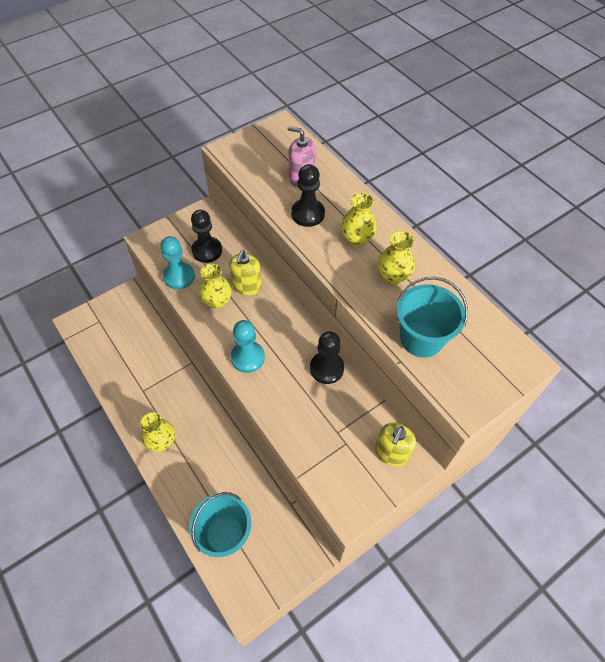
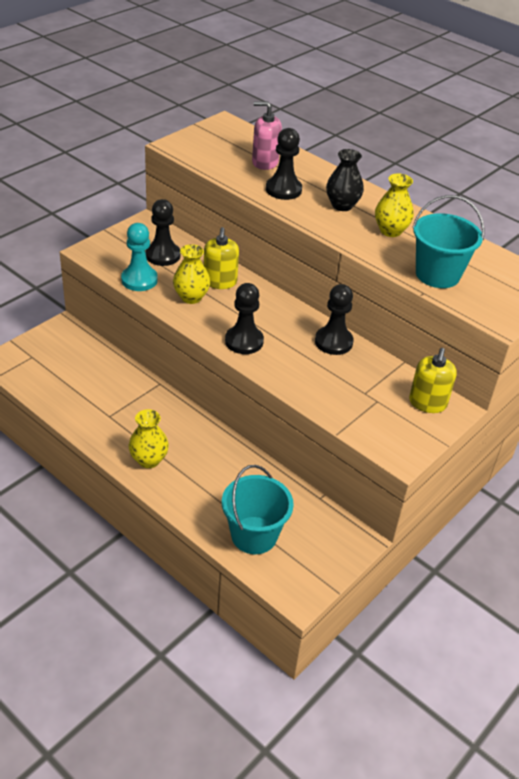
camera: 15 degrees left, 15 degrees down
turquoise pawn [231,320,265,373] -> black pawn [225,283,264,354]
yellow vase [341,193,377,247] -> black vase [326,149,364,211]

